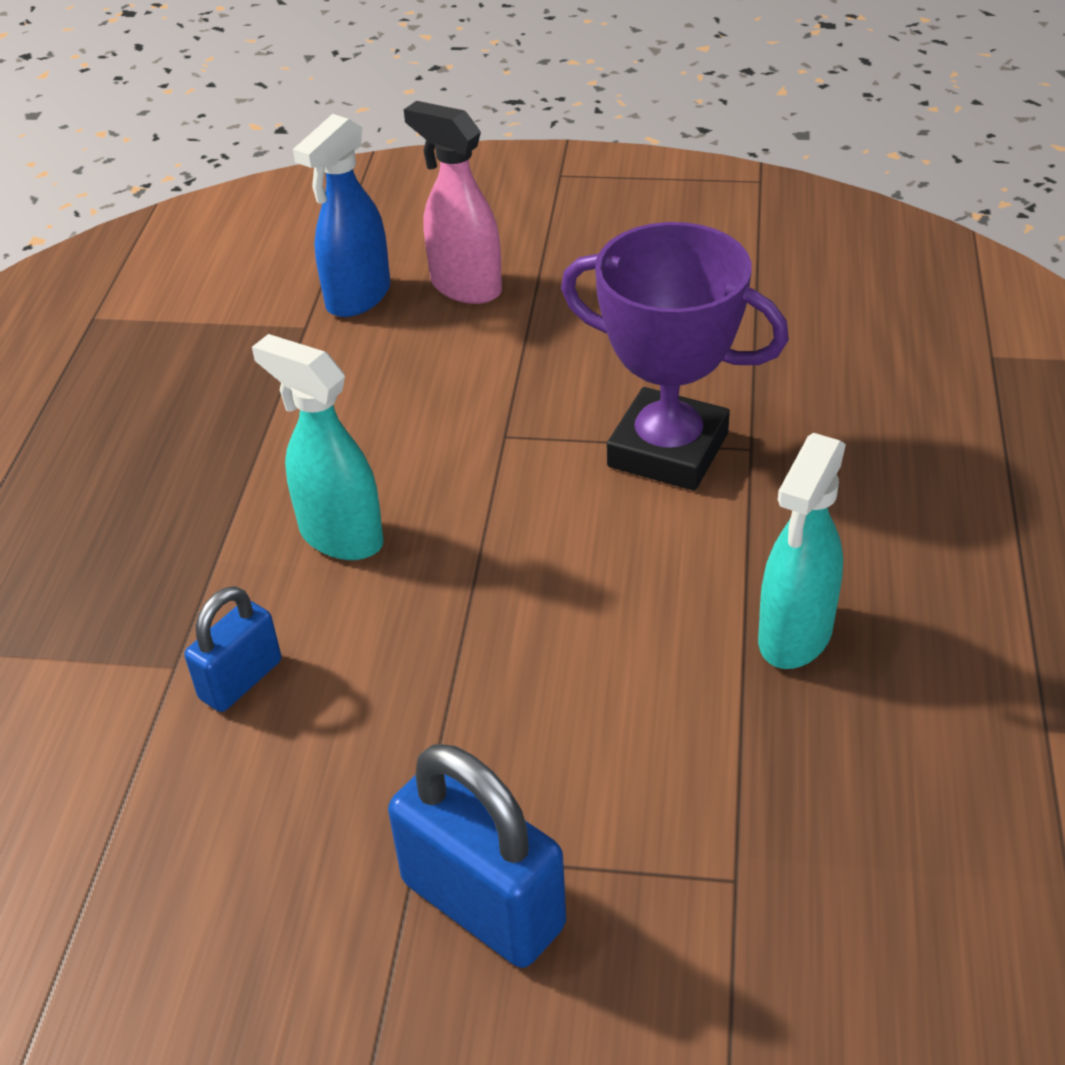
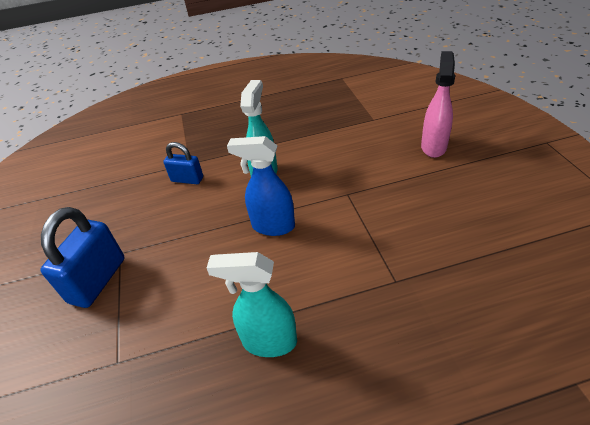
camera: 70 degrees right, 0 degrees up
blue spray bottle [293,114,390,317] -> blue spray bottle moved to [227,136,295,236]
purple trophy [561,222,789,491] -> none

